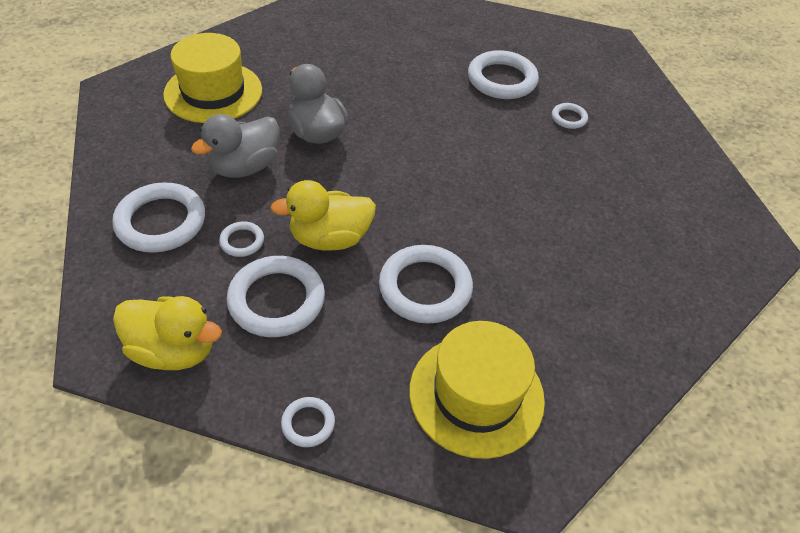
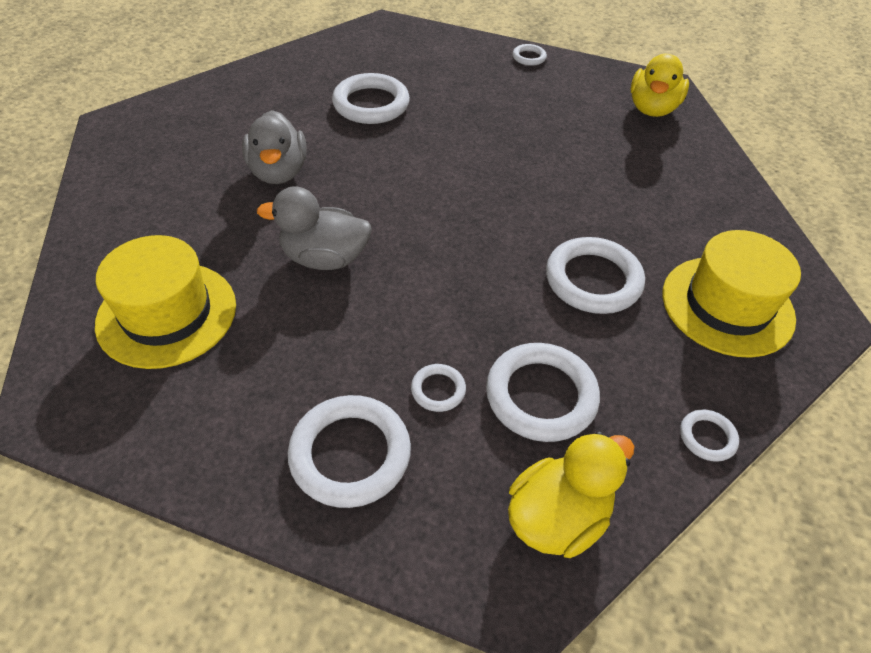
camera: 55 degrees left, 0 degrees up
grey duck [191,114,279,178] -> grey duck moved to [242,110,307,184]
yellow duck [270,180,376,251] -> yellow duck moved to [631,54,689,117]
white ring [552,103,588,129] -> white ring moved to [512,44,547,66]

